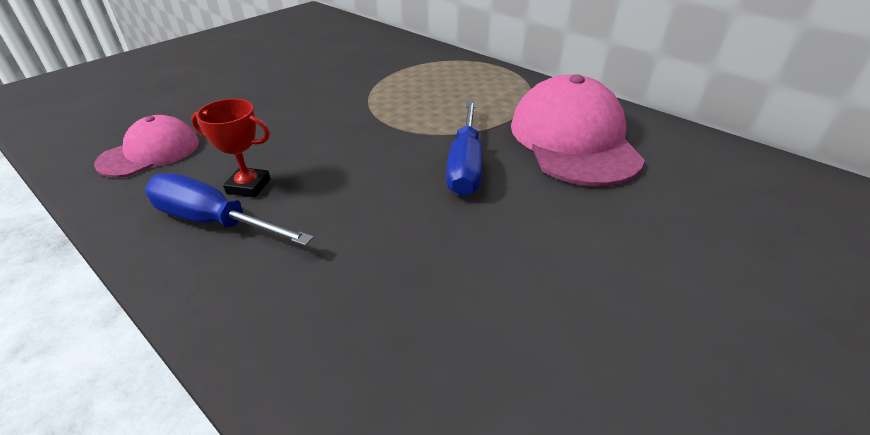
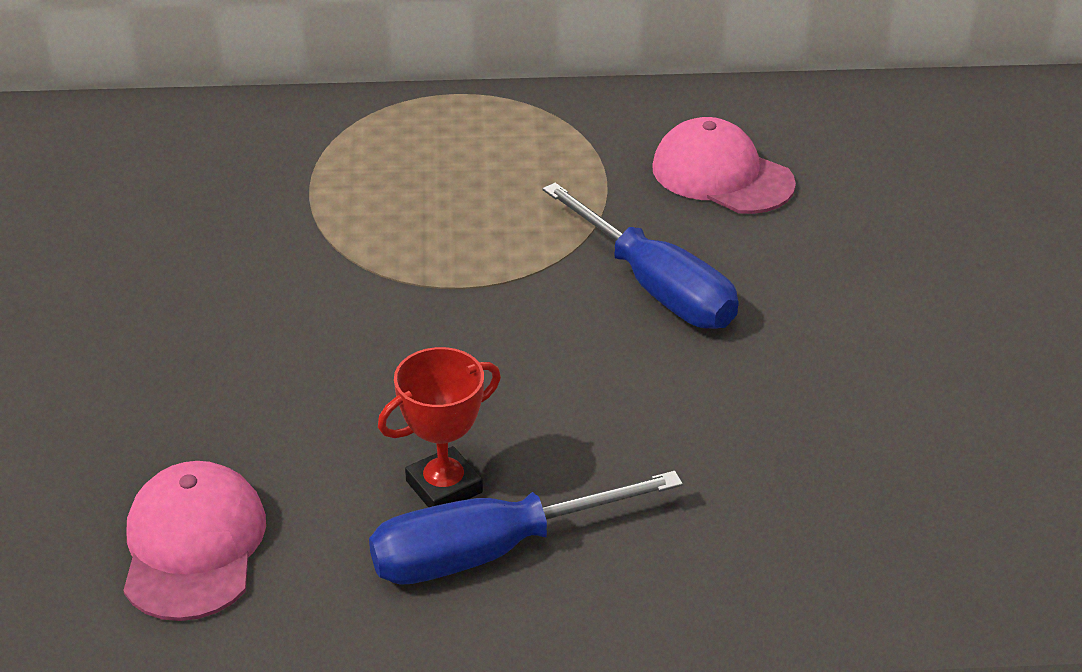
camera: 45 degrees left, 0 degrees up
pink cap [511,74,645,186] -> pink cap [652,117,796,214], size x0.58

